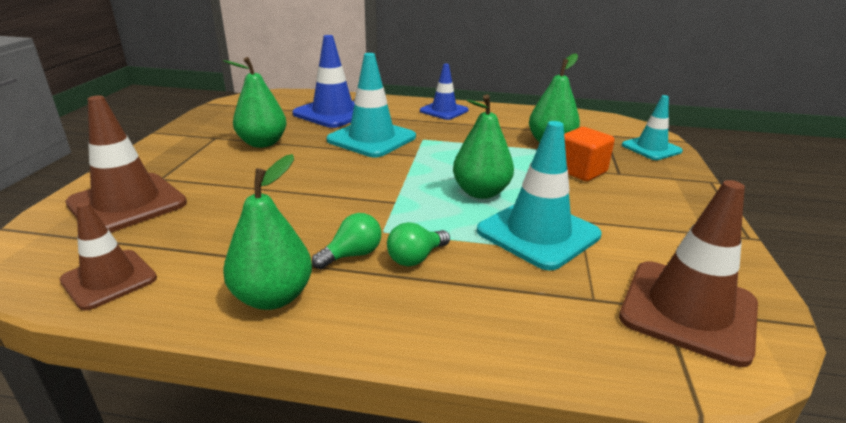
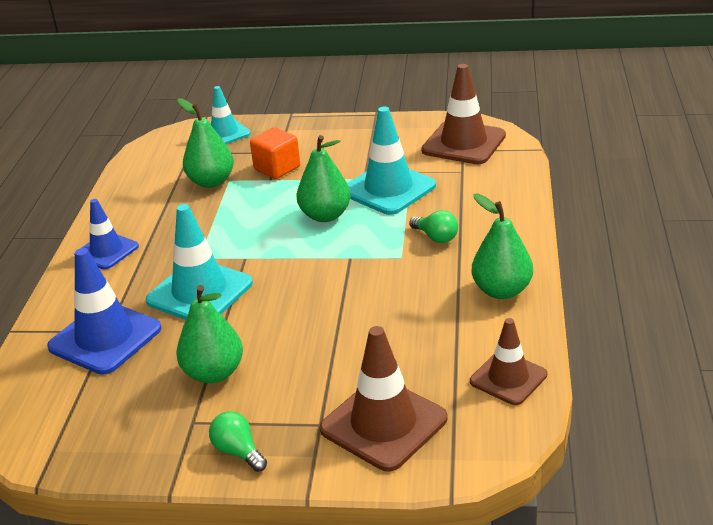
camera: 90 degrees left, 5 degrees up
green light bulb [312,213,381,269] -> green light bulb moved to [209,411,267,472]

